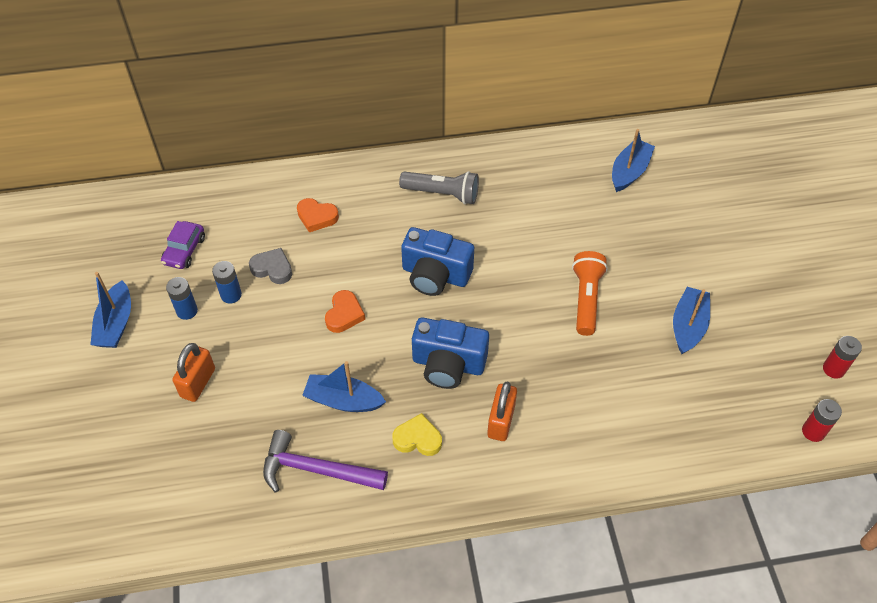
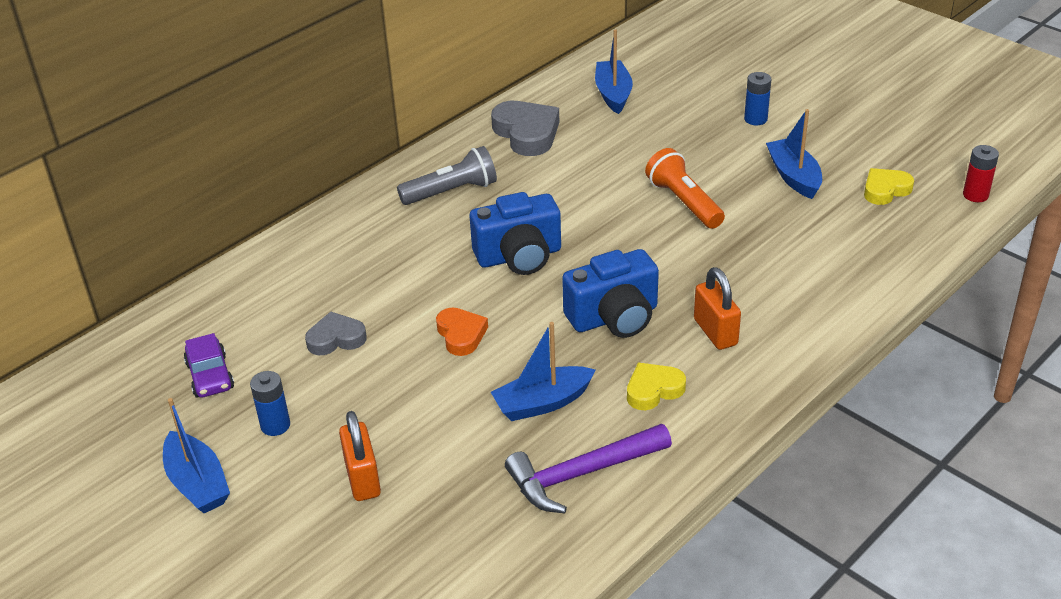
camera: 35 degrees left, 15 degrees down
blue battery [212,261,242,303] -> blue battery moved to [744,72,771,125]
orange heart [297,198,339,232] -> none
red battery [823,336,862,379] -> none
none -> grey heart [491,101,559,156]
none -> yellow heart [864,168,914,205]

